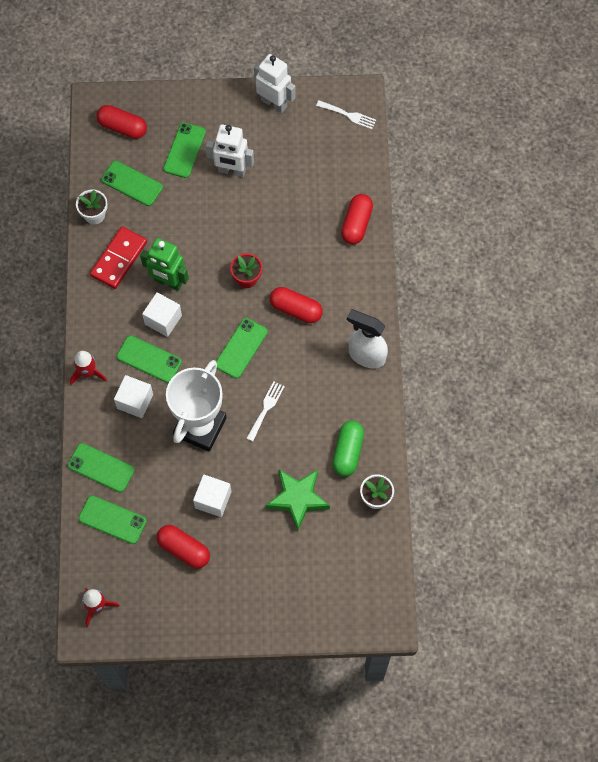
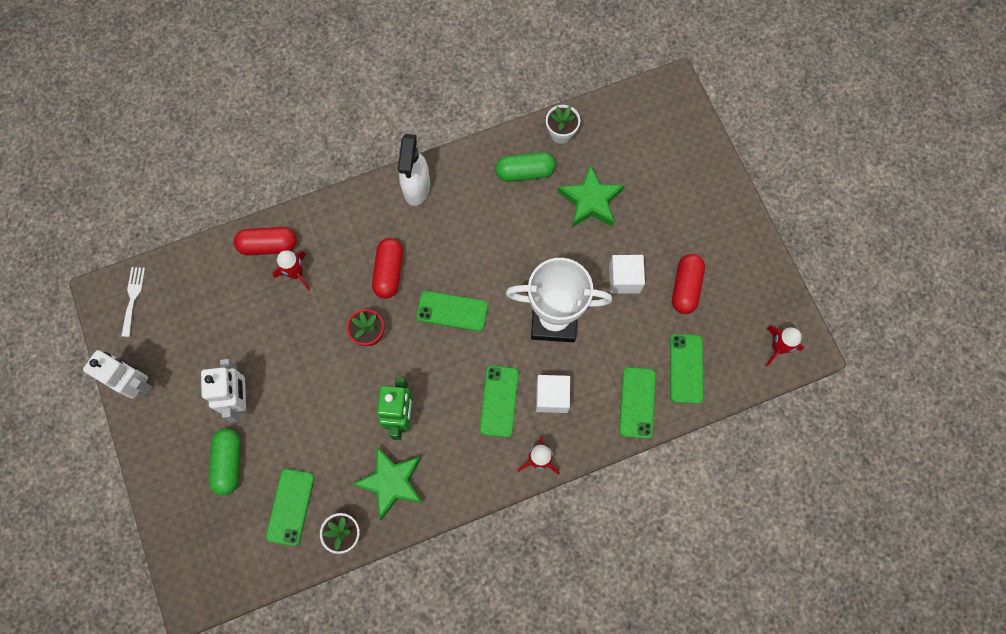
camera: 110 degrees left, 5 degrees up
red domino [90,226,147,289] -> green star [352,447,423,520]
red capsule [97,105,147,139] -> none
white cube [142,292,182,337] -> none
green phone [163,122,206,178] -> green capsule [209,429,241,496]
white fork [246,381,285,442] -> none
white robot [254,54,296,113] -> white robot turned 105 degrees clockwise [83,350,153,399]
none -> red rocket [272,251,310,290]

